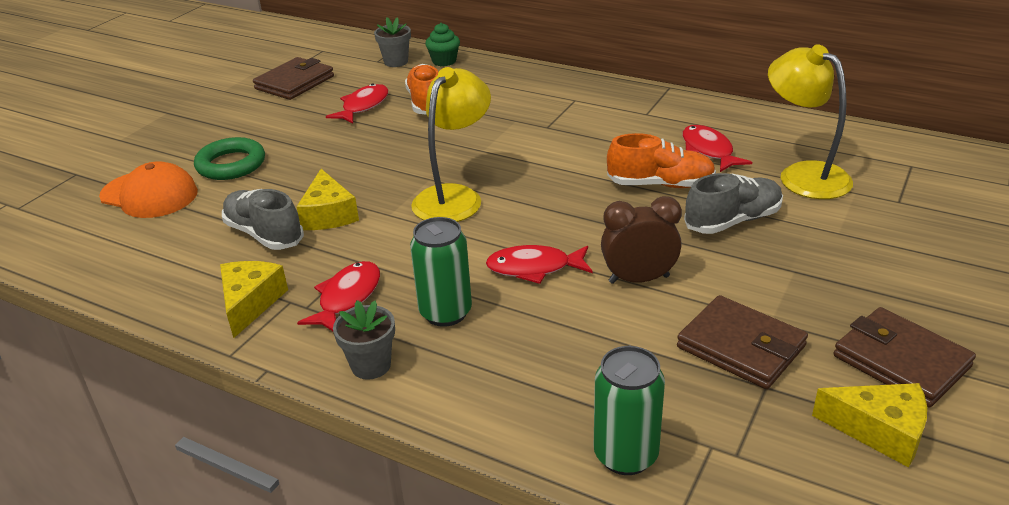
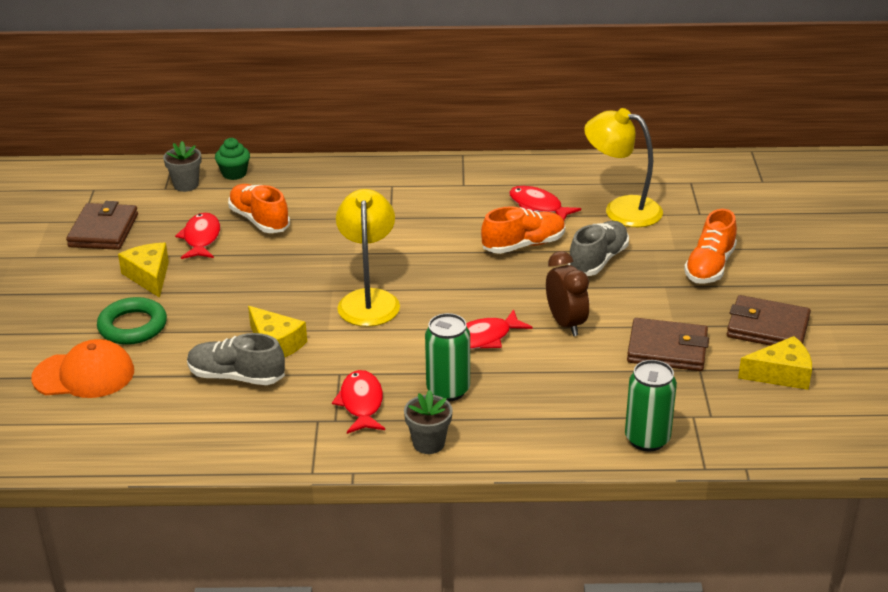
camera: 30 degrees left, 0 degrees up
yellow cheese [220,261,288,338] -> yellow cheese moved to [118,243,169,298]
brown clock [601,196,682,284] -> brown clock turned 105 degrees clockwise [546,251,589,336]
none -> orange shoe [684,209,737,284]

